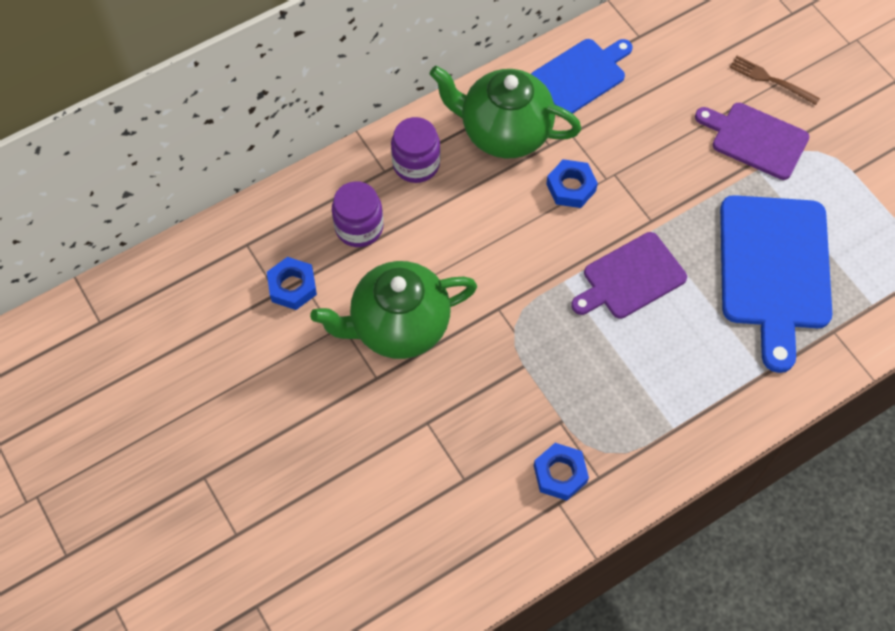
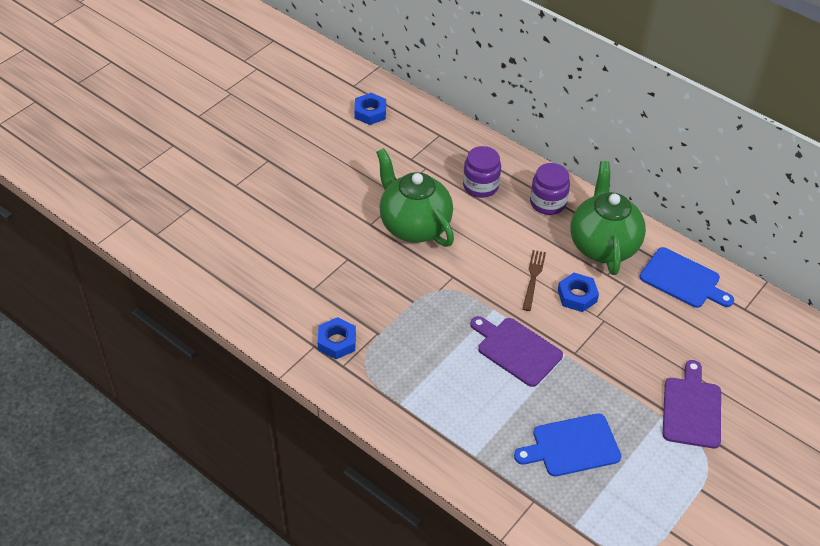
camera: 70 degrees right, 15 degrees down
blue nut [267,257,317,310] -> blue nut moved to [354,93,386,125]
blue cutting board [720,195,832,373] -> blue cutting board [514,413,621,477], size x0.62
brown fork [729,56,820,105] -> brown fork moved to [522,250,546,311]

